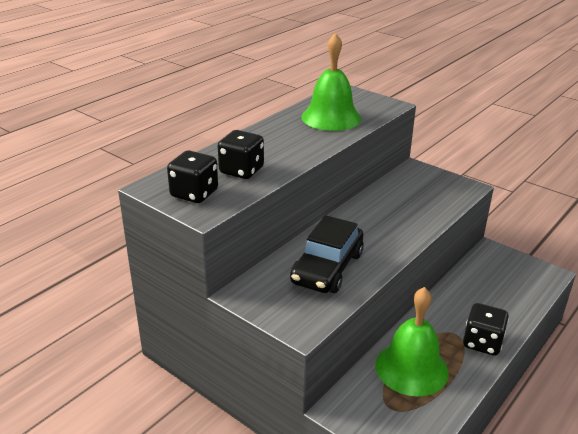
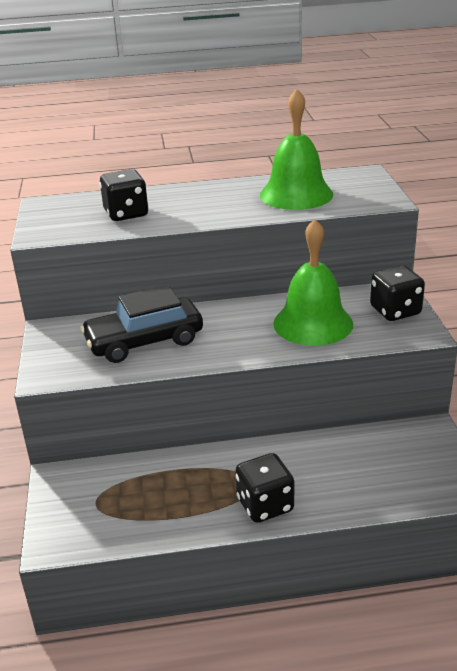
camera: 45 degrees right, 0 degrees up
black dice [167,151,218,203] -> black dice moved to [370,265,425,321]
green bell [375,287,449,396] -> green bell moved to [273,219,353,346]

